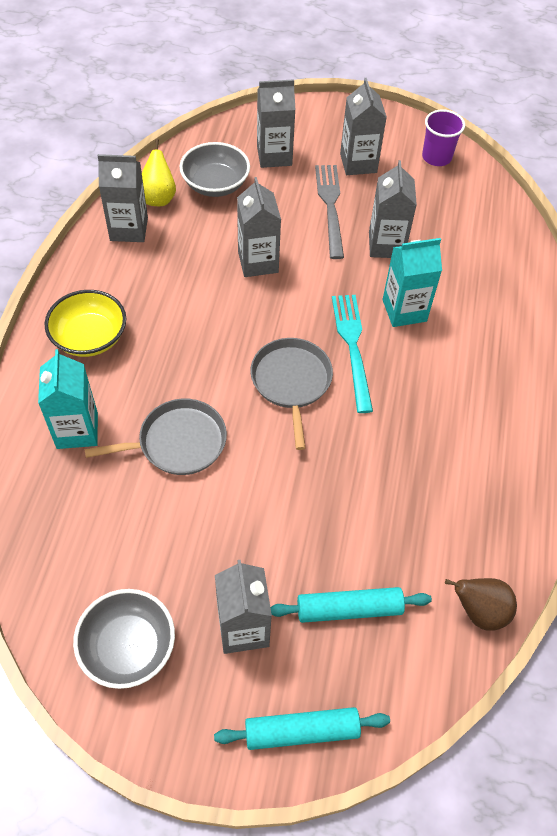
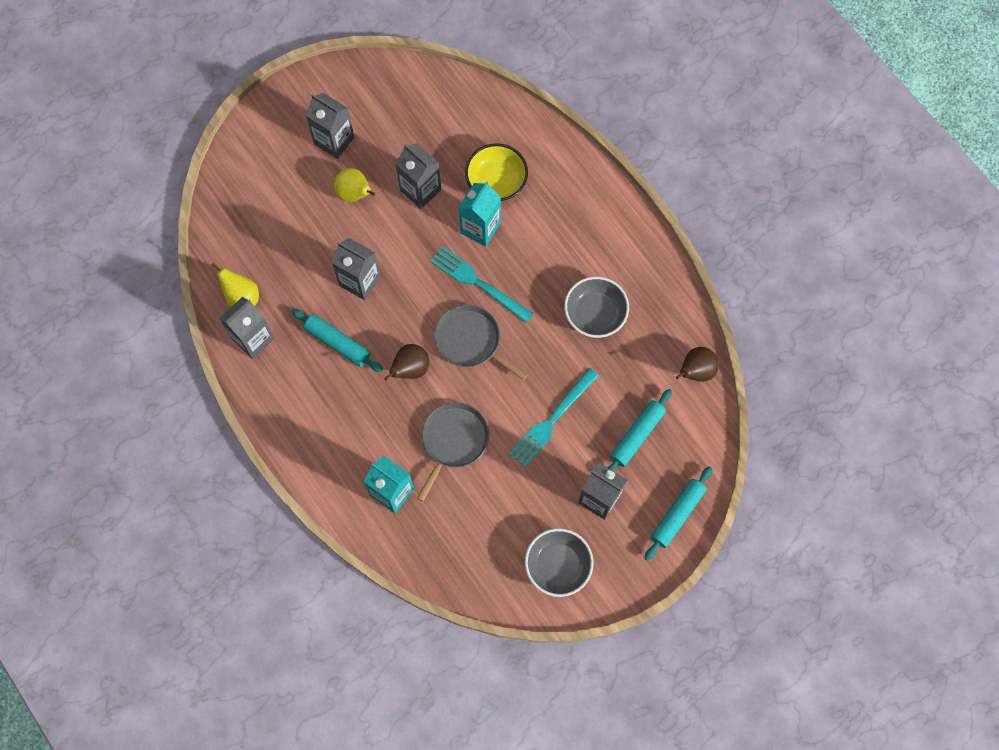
camera: 45 degrees left, 15 degrees up
yellow bowl [44,290,126,357] -> yellow bowl moved to [465,144,528,201]
grey bowl [179,142,250,197] -> grey bowl moved to [564,276,629,338]
grey carton [257,79,296,168] -> none
grey fork [315,165,344,259] -> yellow pear [334,168,376,202]
purple cup [422,110,465,166] -> none
none -> turquoise rolling pin [292,309,383,372]
none -> brown pear [384,344,429,381]
none -> turquoise fork [510,368,599,467]

